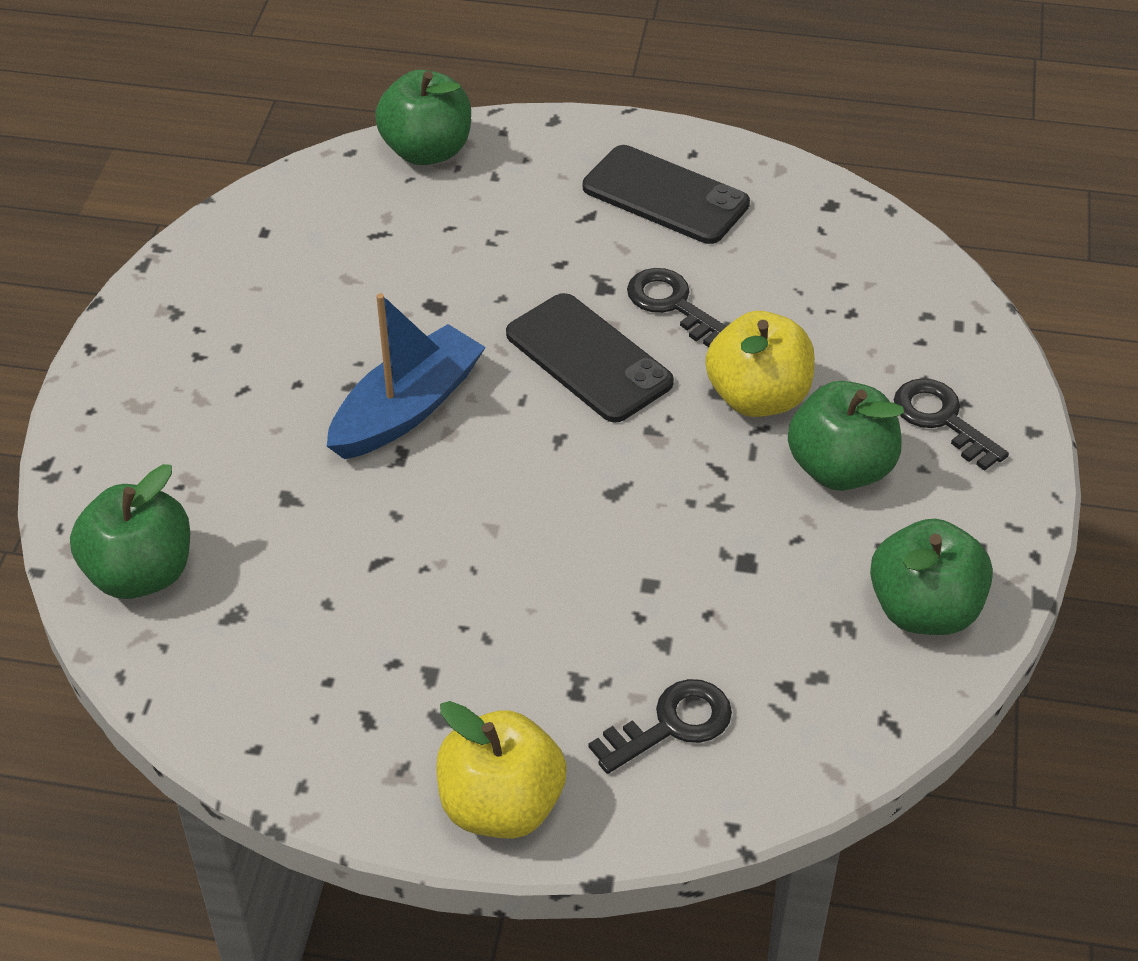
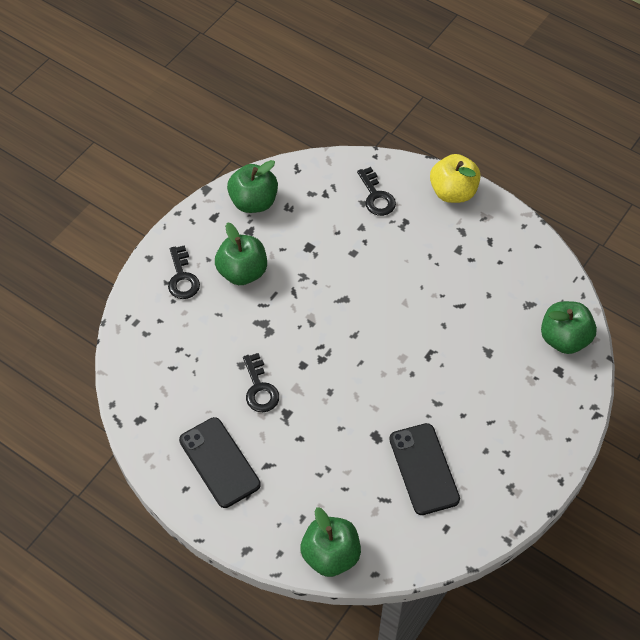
camera: 155 degrees left, 10 degrees up
blue boat [327,293,486,459] -> none
black phone [506,293,674,423] -> black phone moved to [389,423,460,515]
black key [588,679,732,774] -> black key turned 105 degrees counterclockwise [357,167,396,216]
yellow apple [706,311,815,417] -> none

